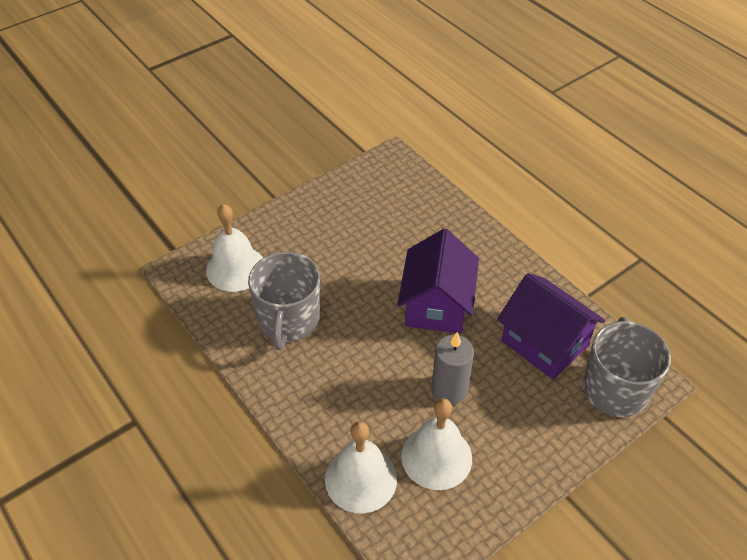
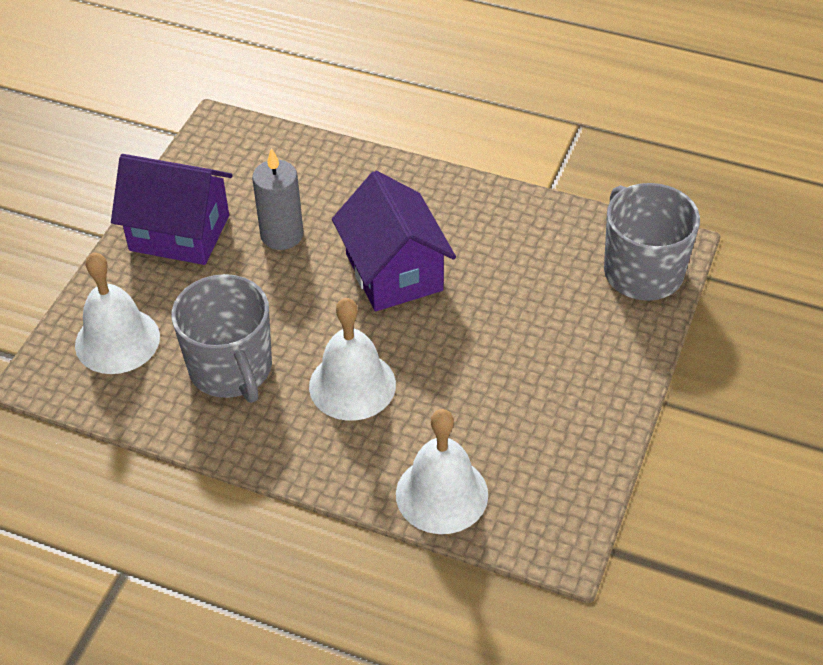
camera: 30 degrees left, 0 degrees up
white bell [401,398,472,490] -> white bell moved to [309,298,396,421]
grey candle [432,332,474,405] -> grey candle moved to [252,148,303,250]
purple house [497,273,605,380] -> purple house moved to [111,154,233,265]

